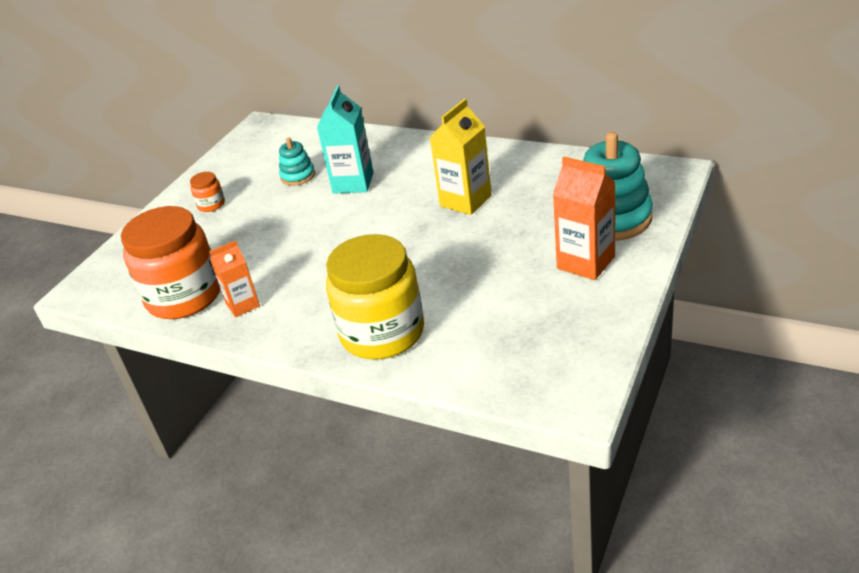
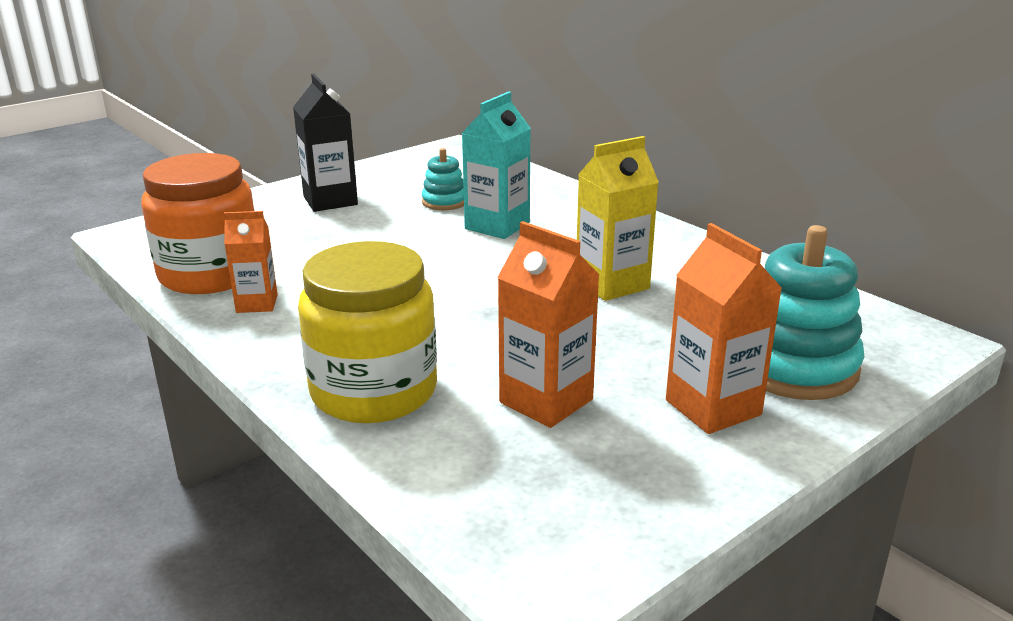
camera: 20 degrees right, 10 degrees down
orange jar [190,172,225,212] -> black carton [293,74,358,212]
none -> orange carton [497,221,599,428]

